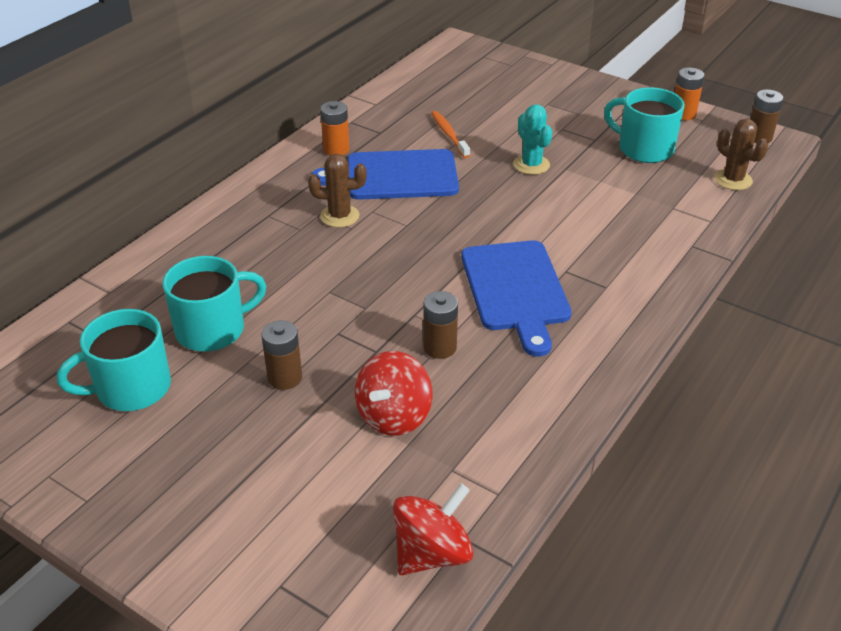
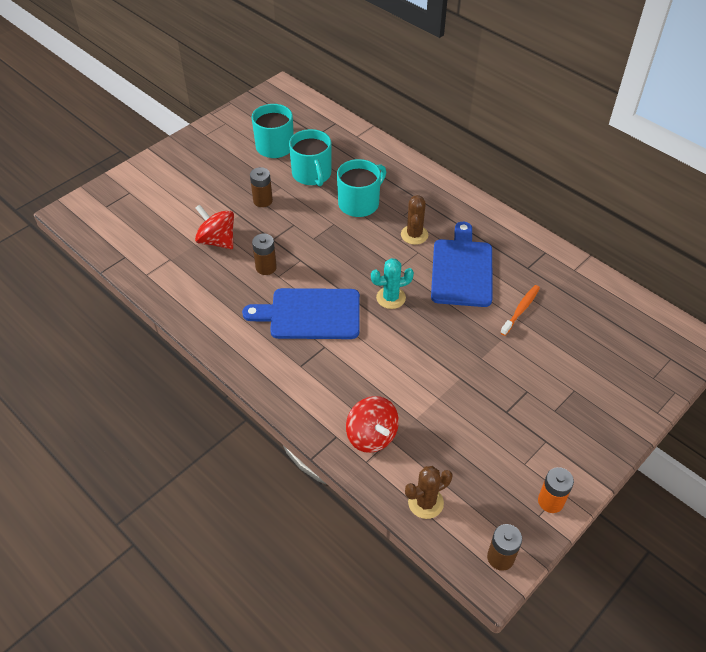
camera: 100 degrees right, 10 degrees up
orange battery [320,101,350,155] -> none
red spinning top [393,483,473,575] -> red spinning top moved to [346,396,399,453]
orange toothbrush [431,111,470,158] -> orange toothbrush turned 45 degrees counterclockwise [500,285,540,336]
turquoise cactus [513,104,552,175] -> turquoise cactus moved to [371,258,414,309]
turquoise mug [604,87,685,163] -> turquoise mug moved to [337,159,386,217]

